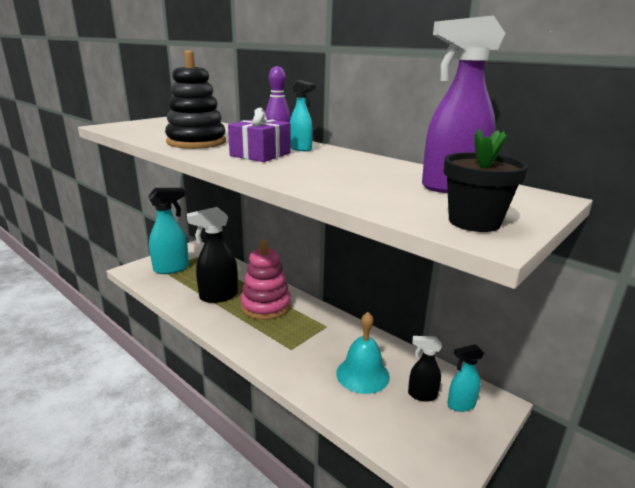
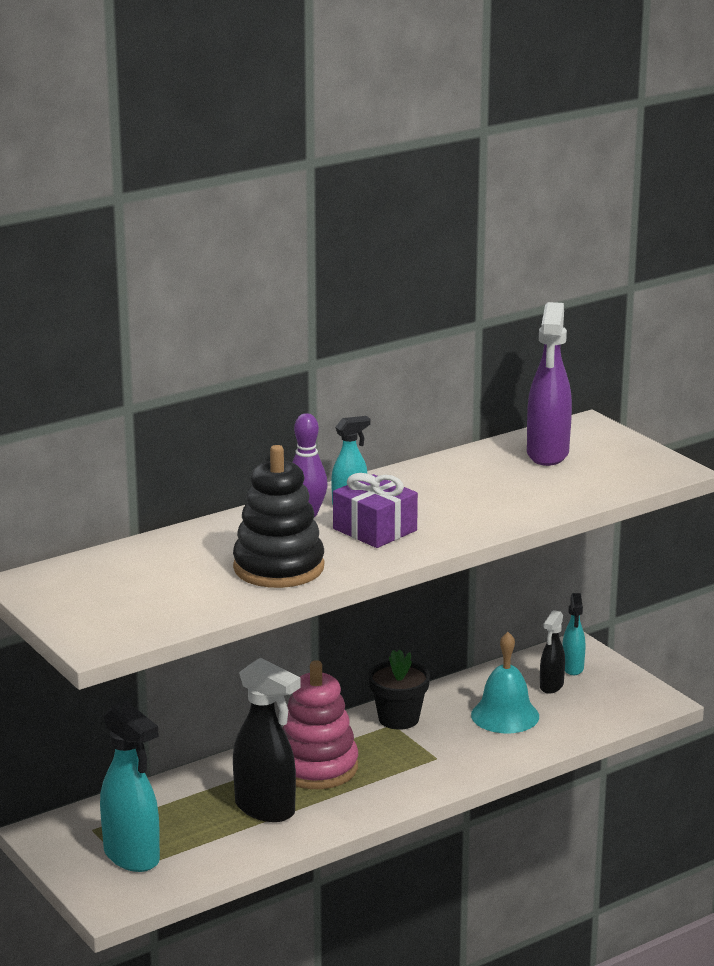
camera: 75 degrees left, 0 degrees up
turquoise spray bottle [148,188,189,274] -> turquoise spray bottle turned 150 degrees clockwise [100,701,160,872]
black spray bottle [187,207,238,303] -> black spray bottle turned 45 degrees counterclockwise [233,657,301,822]
black flower pot [444,129,528,232] -> black flower pot moved to [369,650,430,730]

